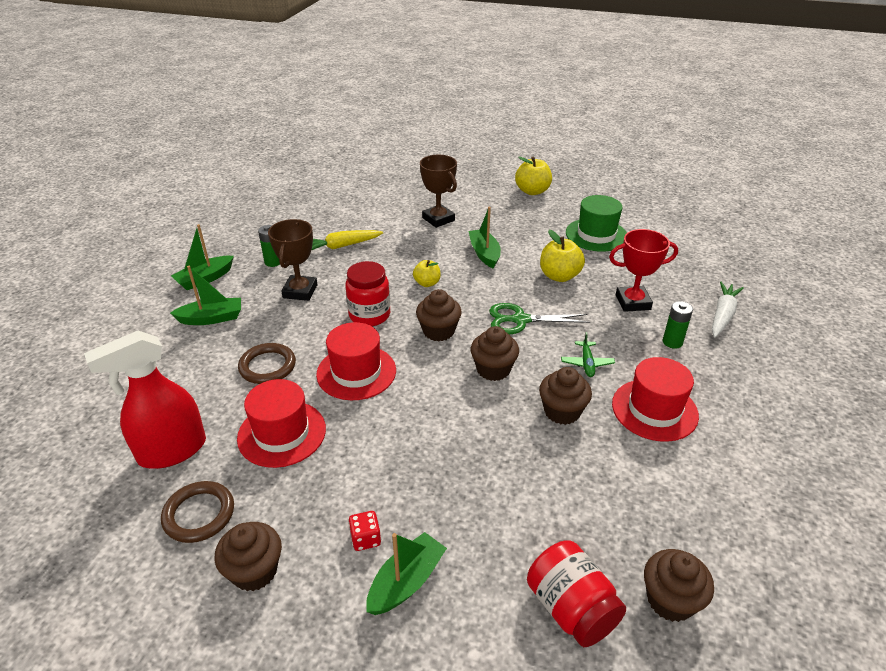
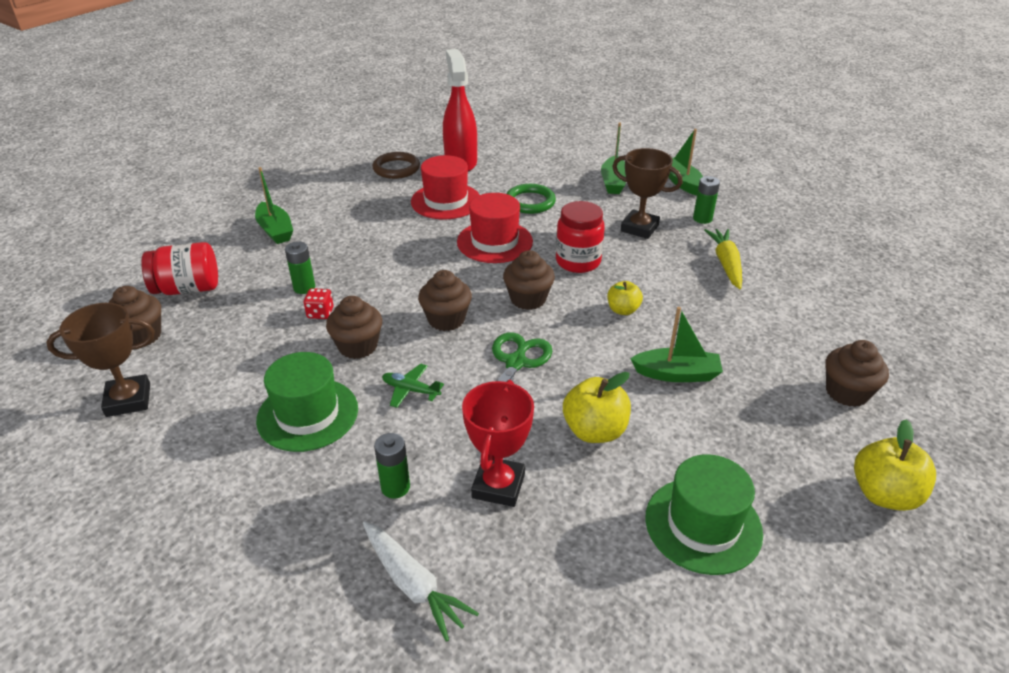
camera: 110 degrees right, 0 degrees up
brown cupcake [215,522,282,591] -> brown cupcake moved to [825,340,889,407]
brown ring [238,343,296,384] -> green ring [506,184,556,214]
red dice [349,511,381,551] -> red dice moved to [304,288,333,319]
brown trophy [420,155,457,228] -> brown trophy moved to [46,303,155,417]
red hat [612,357,699,442] -> green hat [256,352,358,452]
none -> green battery [285,241,315,294]

